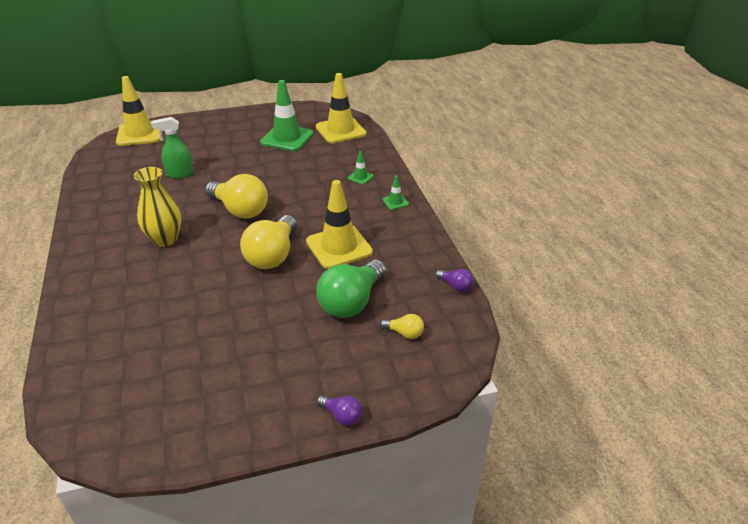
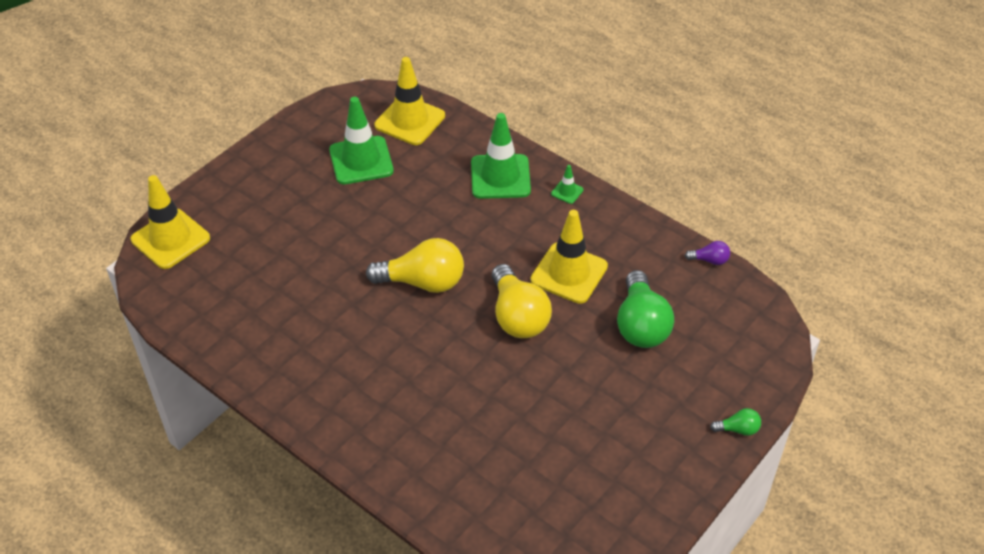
camera: 35 degrees left, 10 degrees up
yellow vase [134,167,182,247] -> none
green spray bottle [151,117,194,179] -> none
purple light bulb [317,395,362,426] -> green light bulb [710,408,761,436]
green traffic cone [348,151,374,185] -> green traffic cone [471,113,531,199], size x2.28
yellow light bulb [380,314,424,339] -> none

